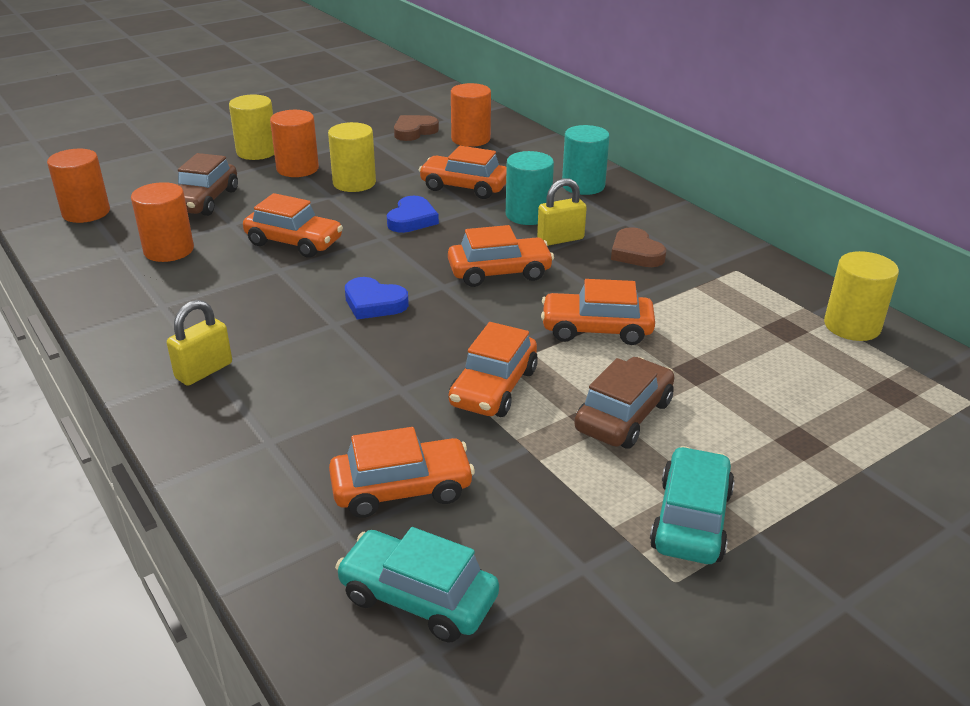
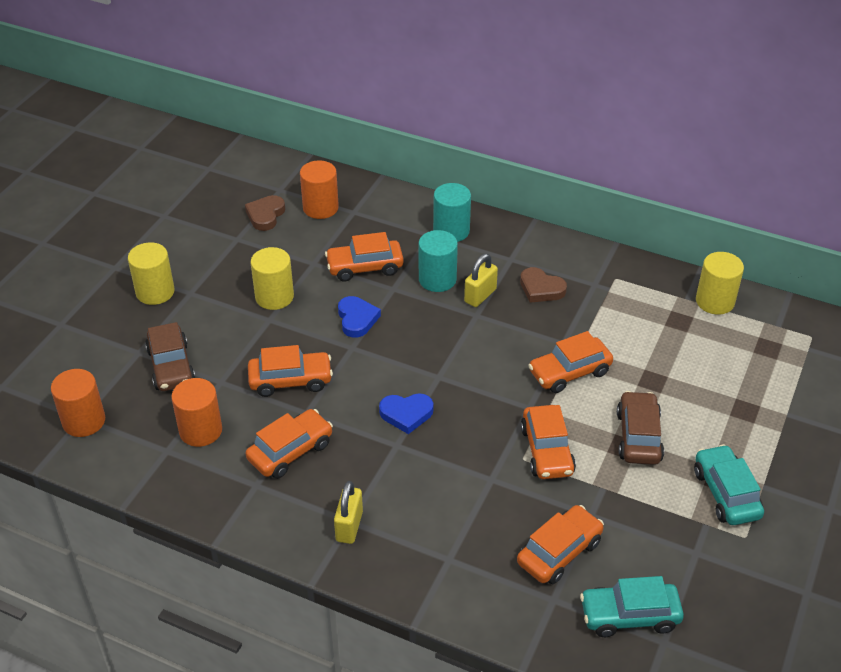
camera: 30 degrees left, 10 degrees up
orange cylinder [270,110,319,177] -> none
orange car [448,225,554,287] -> orange car moved to [246,409,333,479]

